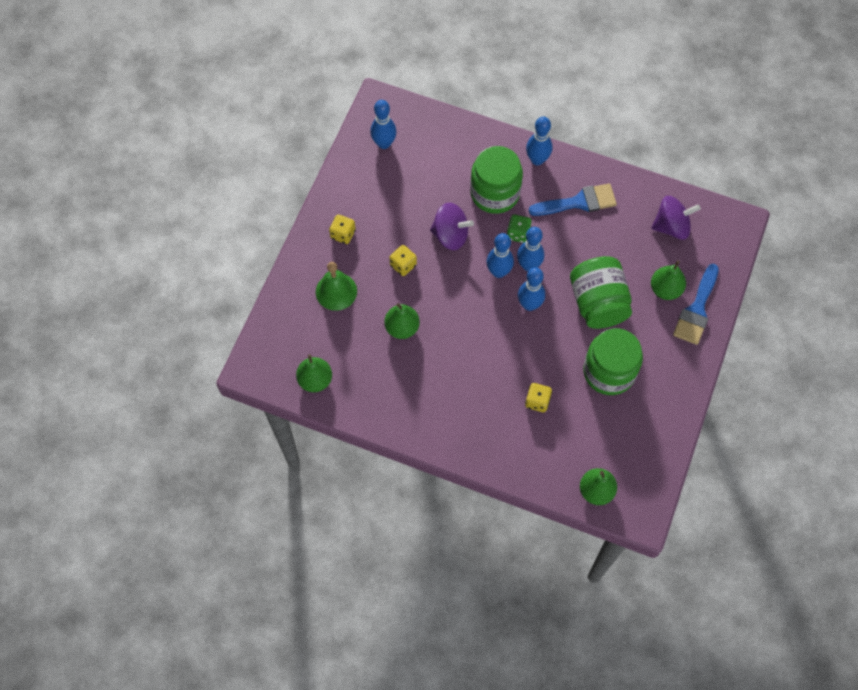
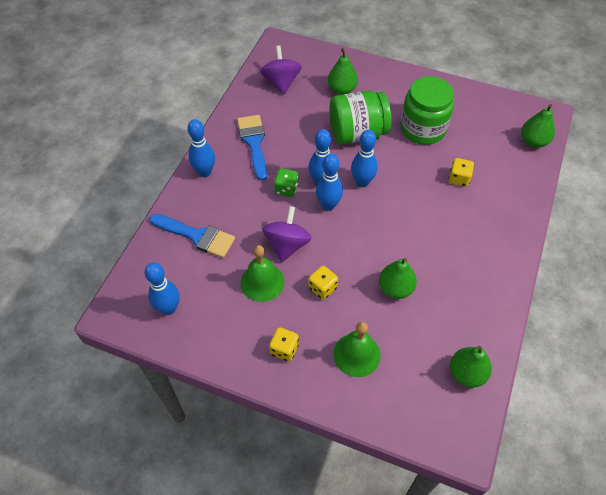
camera: 90 degrees left, 10 degrees down
green jar [470,146,523,214] -> none
blue brush [673,264,719,345] -> blue brush moved to [149,214,235,258]
none -> green bell [240,245,284,302]

